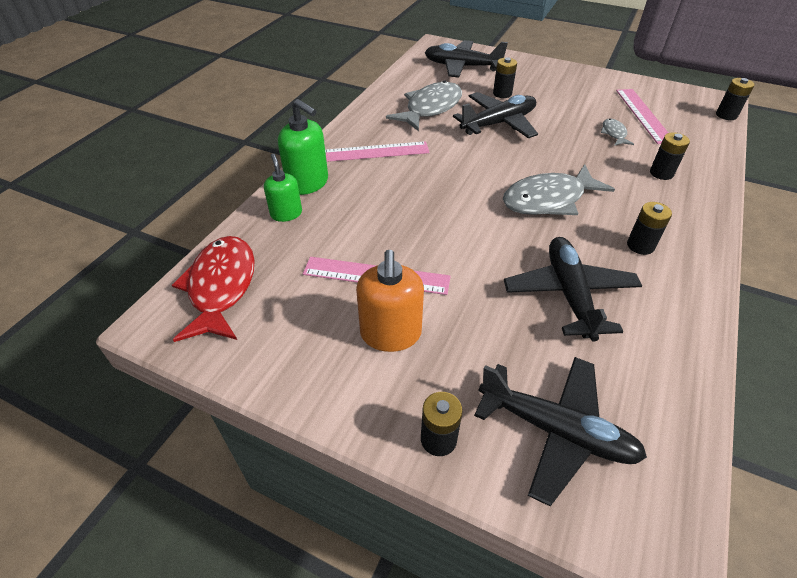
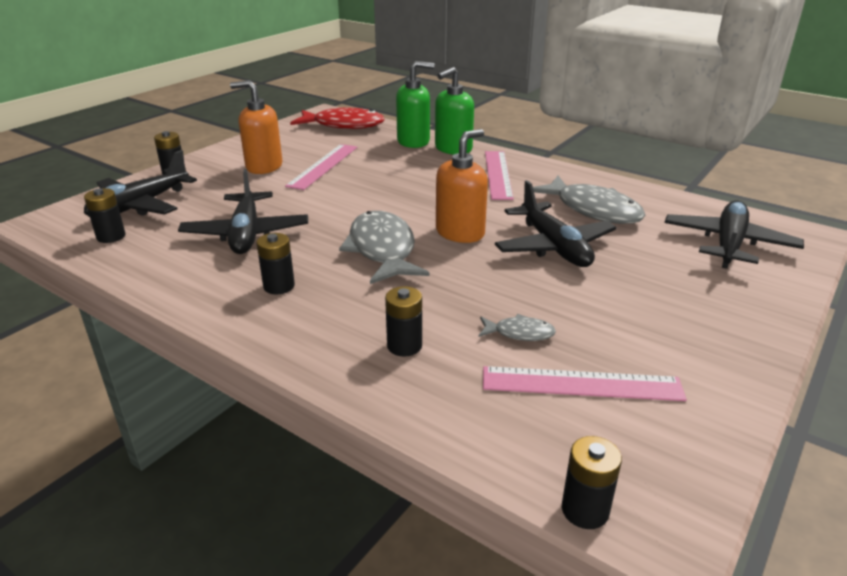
camera: 100 degrees right, 15 degrees down
green soap dispenser [264,153,302,222] -> green soap dispenser [396,61,434,148], size x1.54
black battery [493,57,517,98] -> black battery moved to [84,188,126,243]
black plane [504,237,642,341] -> black plane turned 75 degrees clockwise [178,169,308,254]
none -> orange soap dispenser [436,129,488,243]

